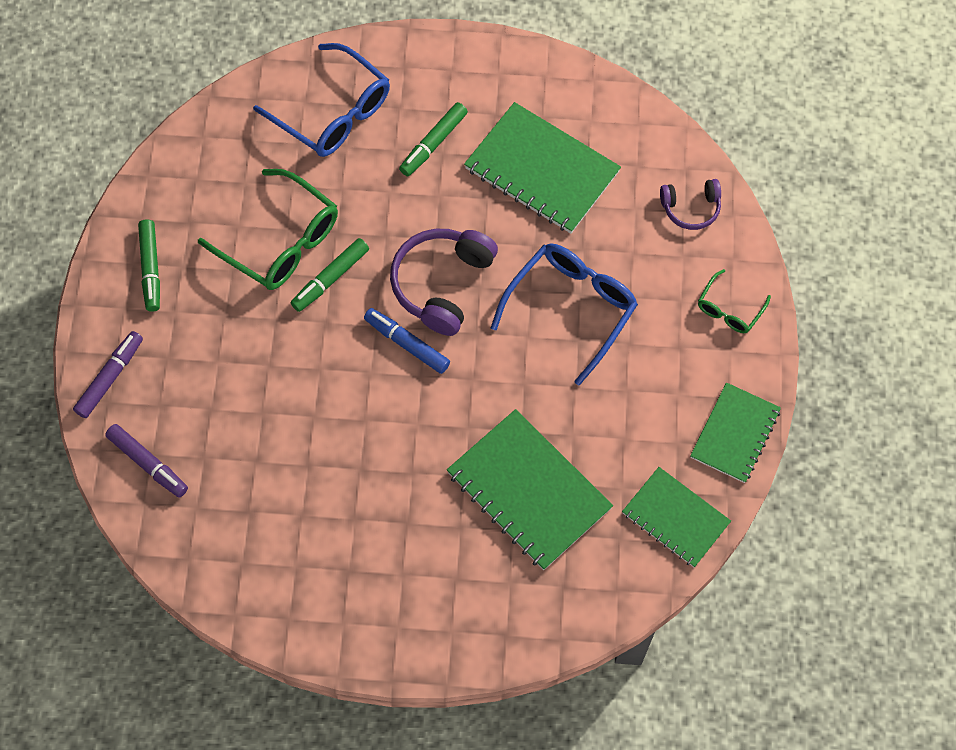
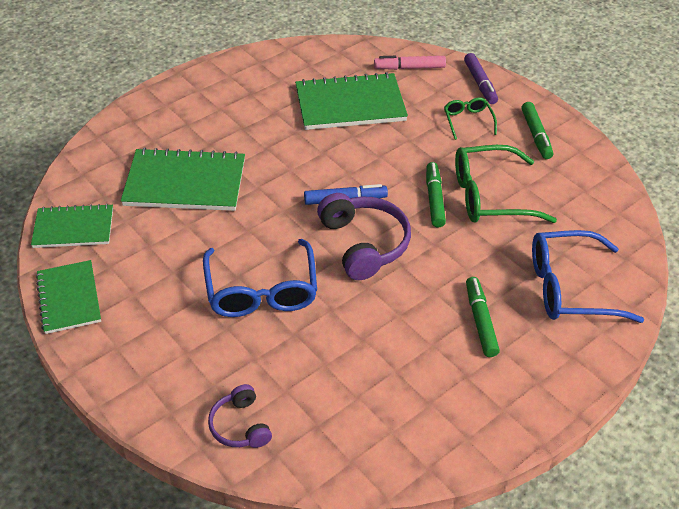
camera: 135 degrees right, 20 degrees down
purple marker [105,424,188,498] -> pink marker [374,56,446,70]
green marker [138,219,160,312] -> green marker turned 135 degrees counterclockwise [521,102,553,159]
green notebook [464,102,621,234] -> green notebook moved to [295,72,408,130]
purple headphones [660,179,721,230] -> purple headphones turned 60 degrees counterclockwise [208,384,272,448]
green glasses [698,269,771,333] -> green glasses moved to [444,97,497,140]

